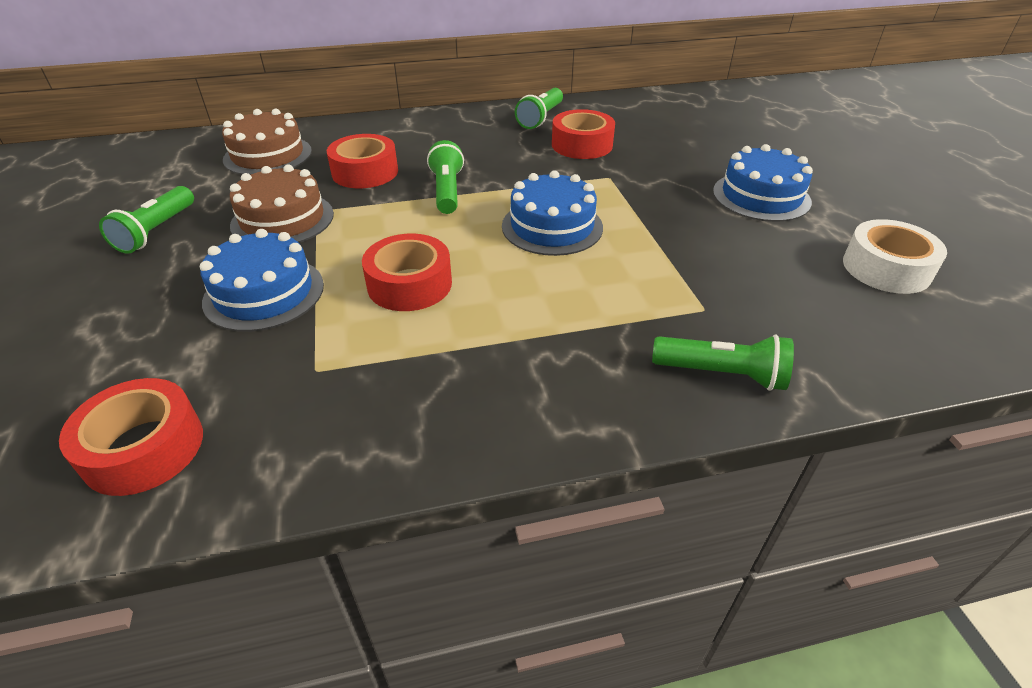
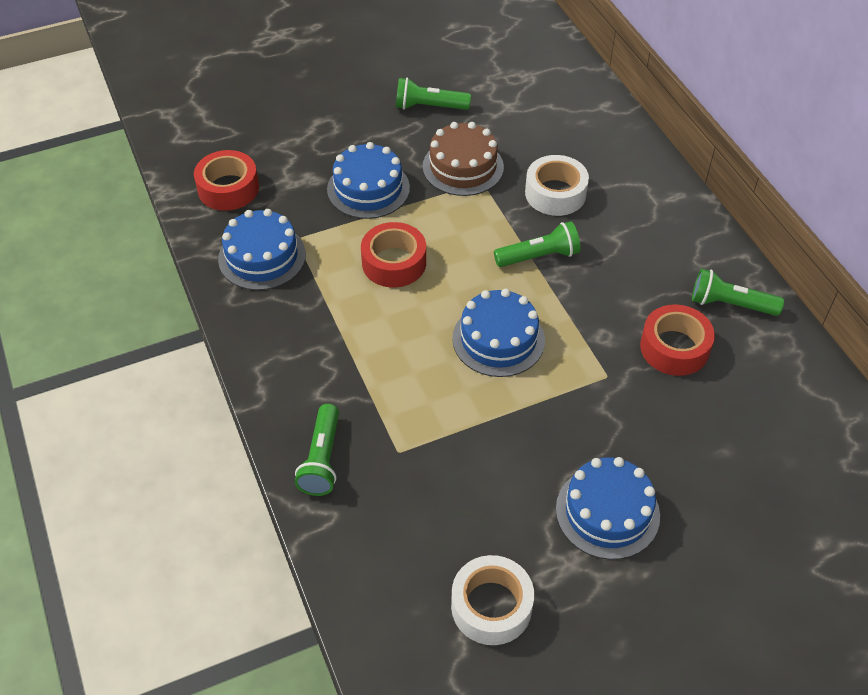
camera: 80 degrees right, 10 degrees up
brown cake [222,109,312,175] -> none
red tape [327,134,398,188] -> white tape [525,155,589,216]
none -> blue cake [218,209,306,290]

